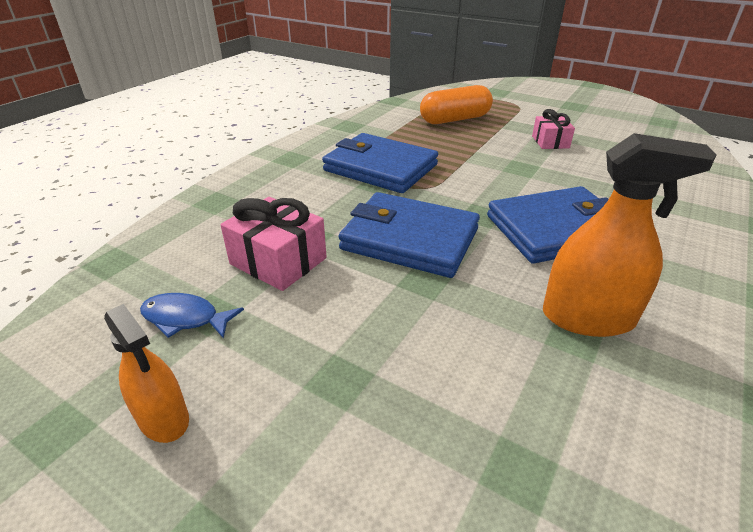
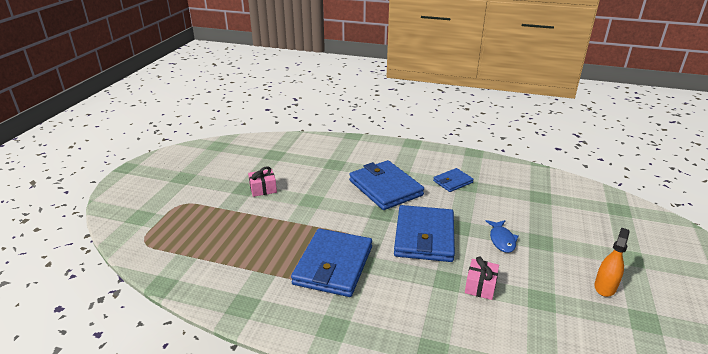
camera: 105 degrees left, 5 degrees down
blue fish [140,293,244,339] -> blue fish moved to [485,220,519,253]
pink gift [221,197,327,291] -> pink gift [465,257,499,300], size x0.65
orange capsule [420,85,493,124] -> none
orange spray bottle [543,133,717,337] -> blue wallet [433,168,474,192]

